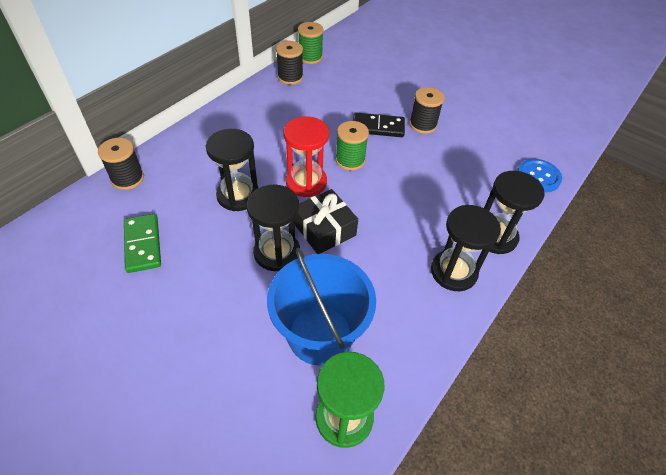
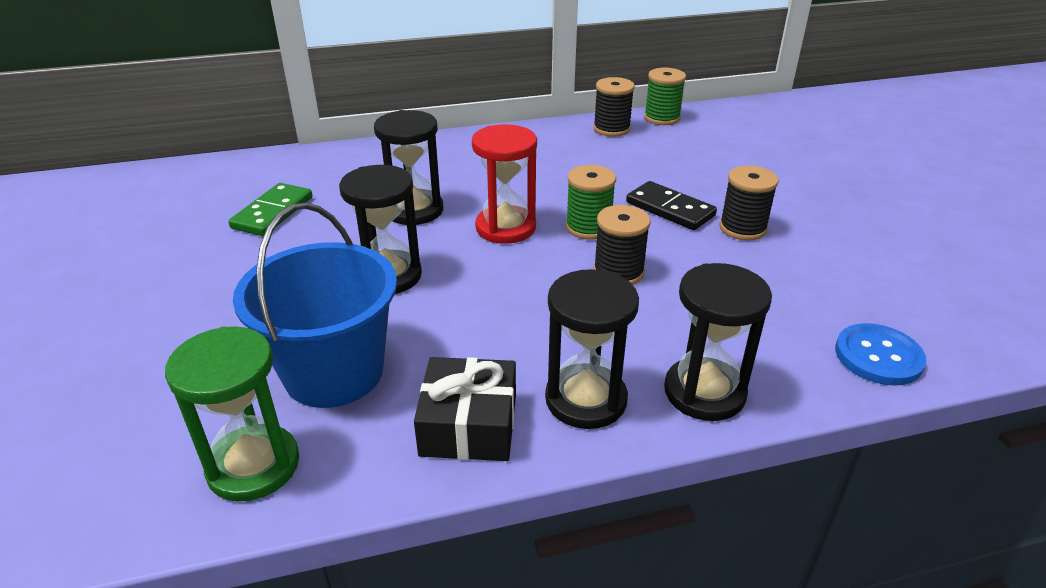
camera: 40 degrees right, 15 degrees down
black spool [98,138,144,190] -> black spool moved to [593,205,651,285]
black gift [294,189,358,254] -> black gift moved to [414,357,516,461]

